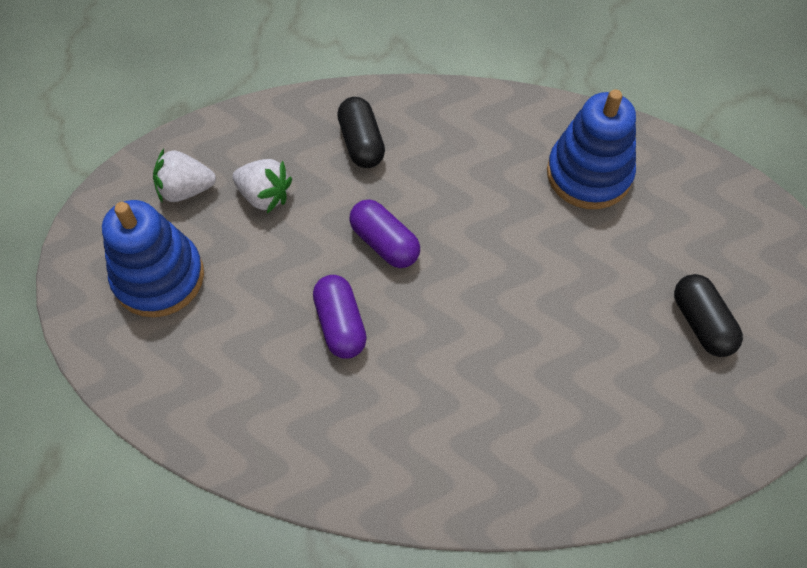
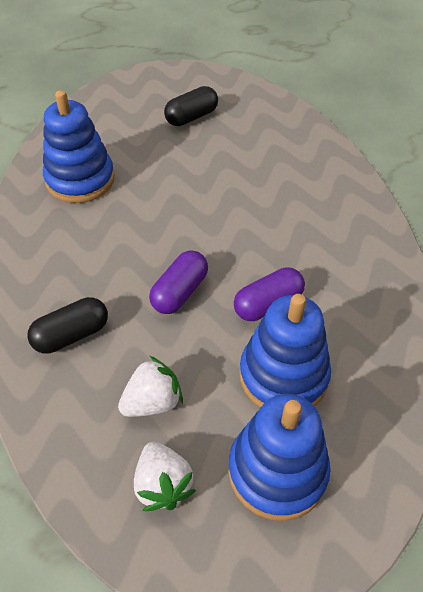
camera: 105 degrees left, 10 degrees down
white strawberry [232,159,292,213] -> white strawberry turned 45 degrees clockwise [118,356,183,417]
none -> blue stacking toy [239,294,331,408]

